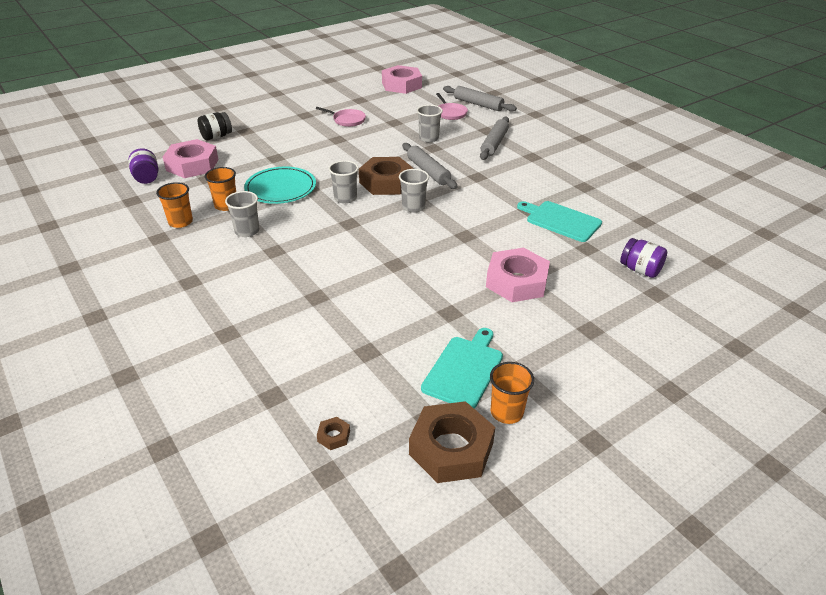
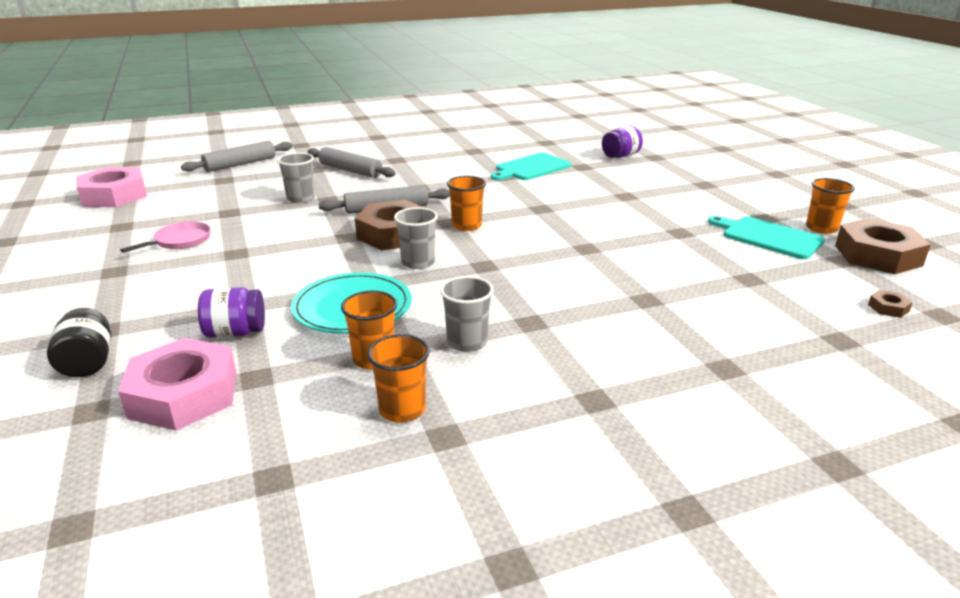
camera: 75 degrees left, 10 degrees down
purple jar [128,148,158,184] -> purple jar moved to [198,287,265,338]
grey cup [399,169,429,213] -> orange cup [447,176,486,231]
pink pan [436,93,468,120] -> none
pink nut [486,248,550,302] -> none

